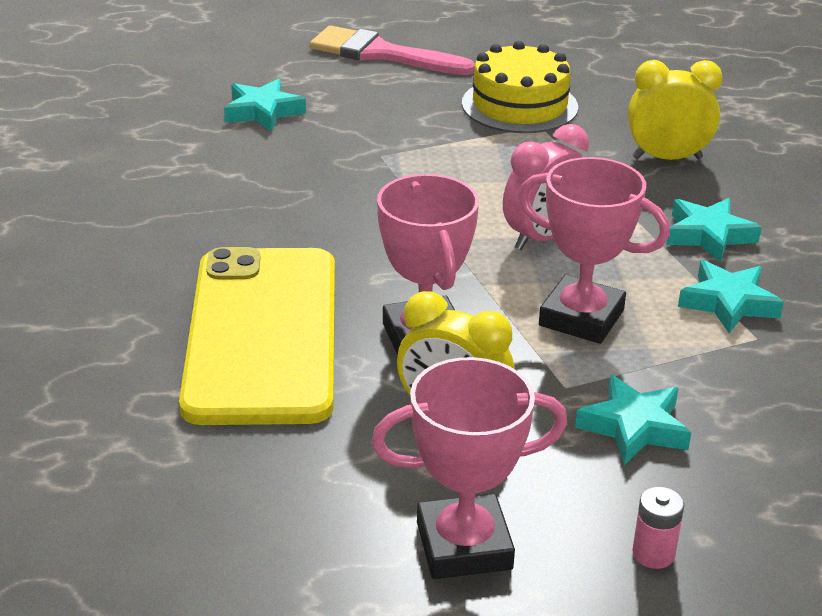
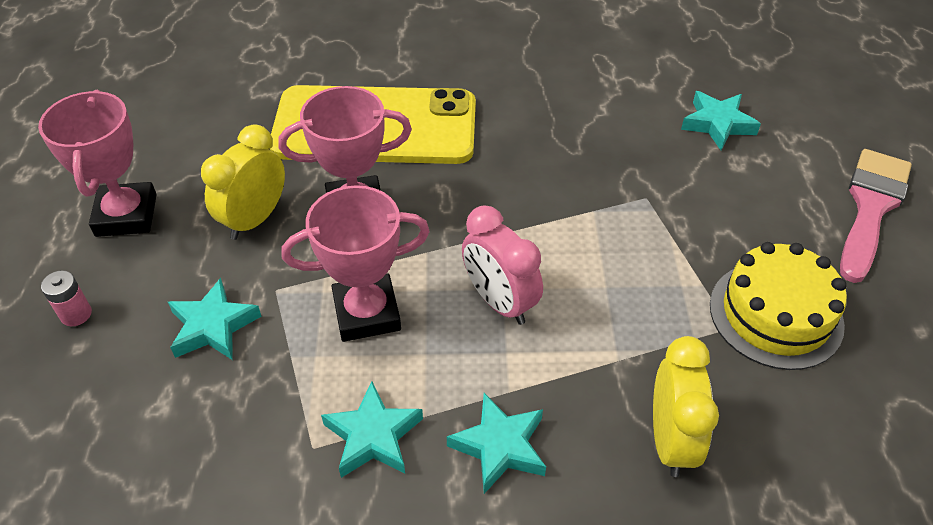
camera: 95 degrees right, 15 degrees up
pink trophy [518,157,670,344] -> pink trophy turned 45 degrees clockwise [281,185,430,342]

